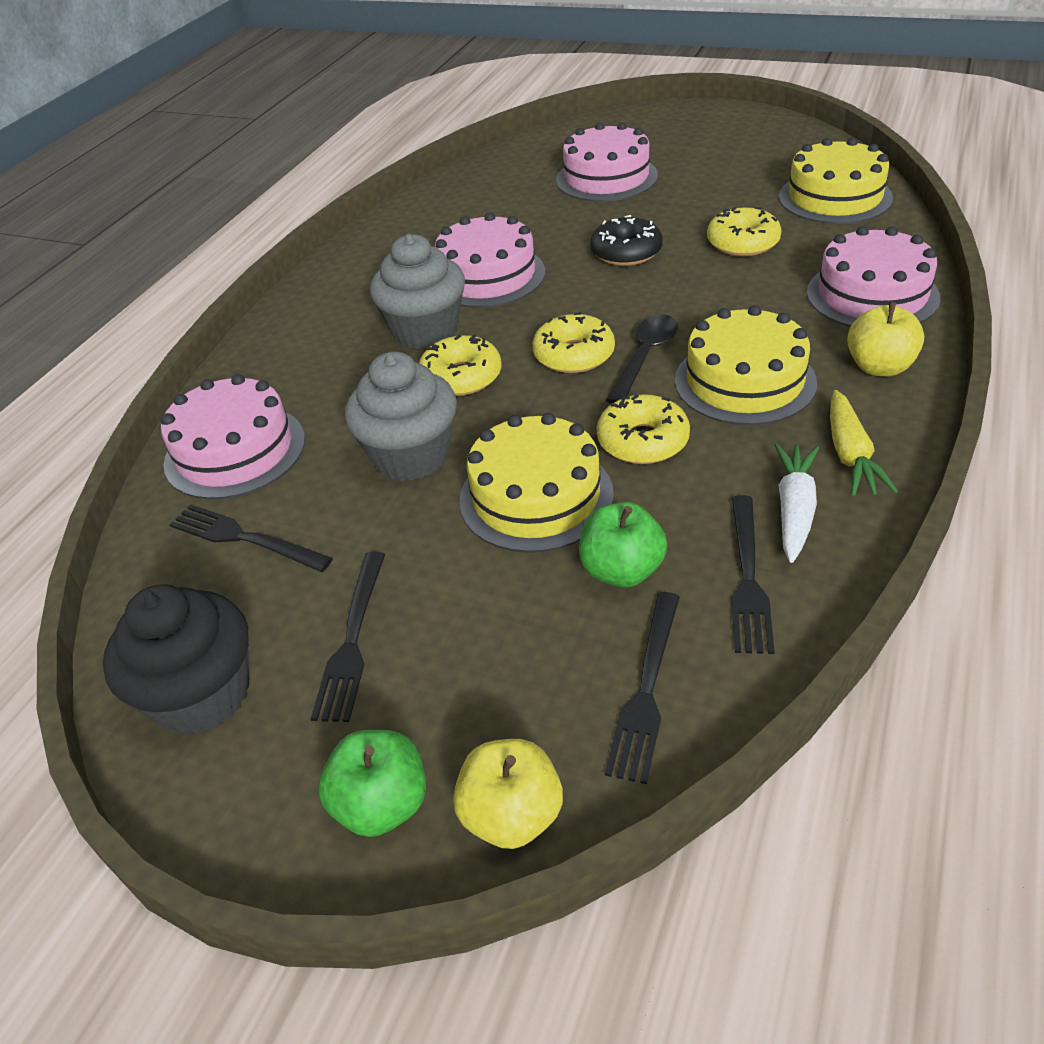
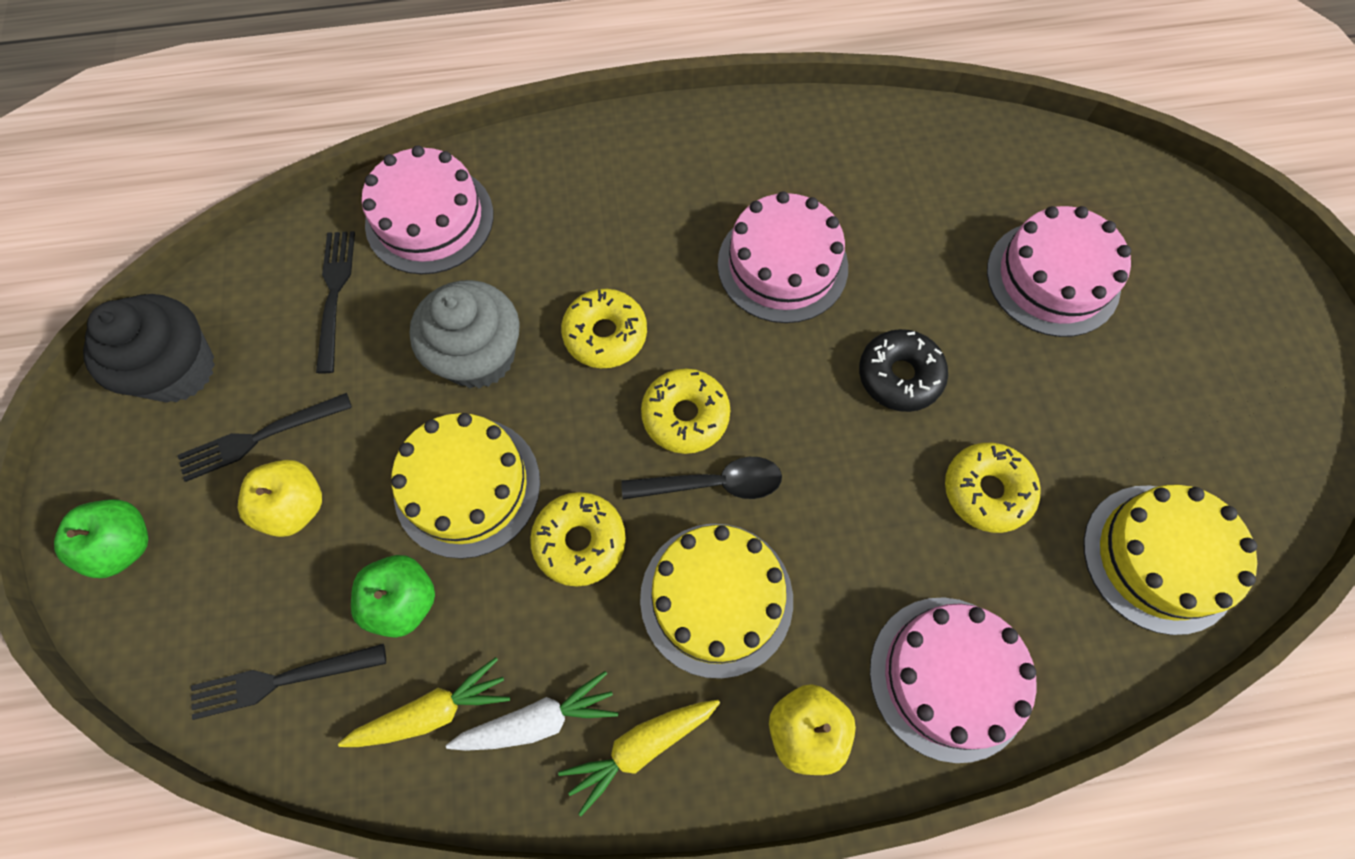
camera: 55 degrees right, 25 degrees up
grey cupcake [370,234,465,349] -> none
yellow apple [453,739,563,849] -> yellow apple moved to [238,460,322,537]
black fork [731,495,775,654] -> yellow carrot [338,657,510,747]

